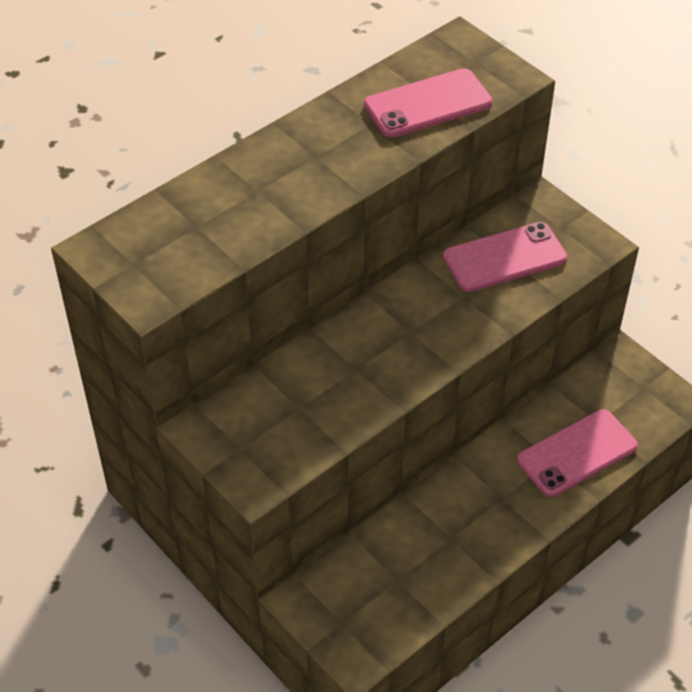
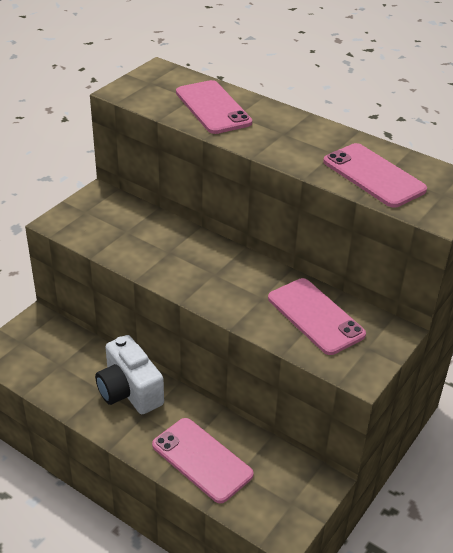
camera: 75 degrees right, 10 degrees down
none -> white camera [95,335,164,414]
none -> pink phone [176,80,252,134]

